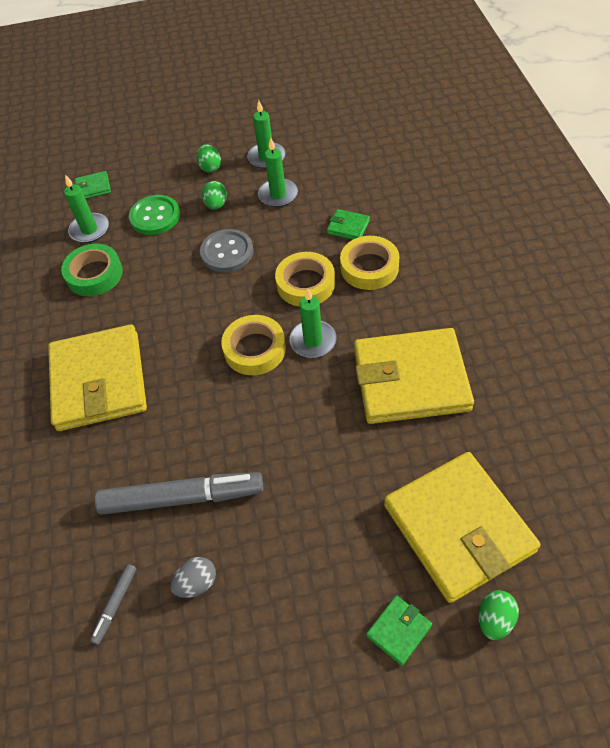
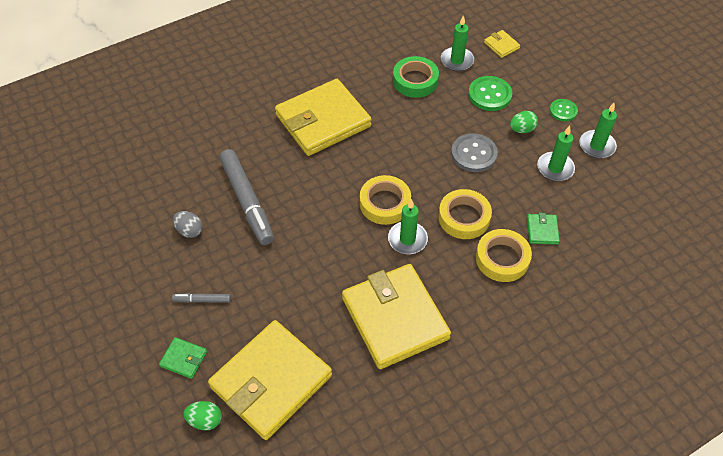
camera: 65 degrees right, 0 degrees up
green wallet [74,171,111,199] -> yellow wallet [484,30,520,58]
grey marker [90,564,137,645] -> grey marker moved to [172,293,231,303]
green egg [196,144,221,173] -> green button [550,99,578,121]

